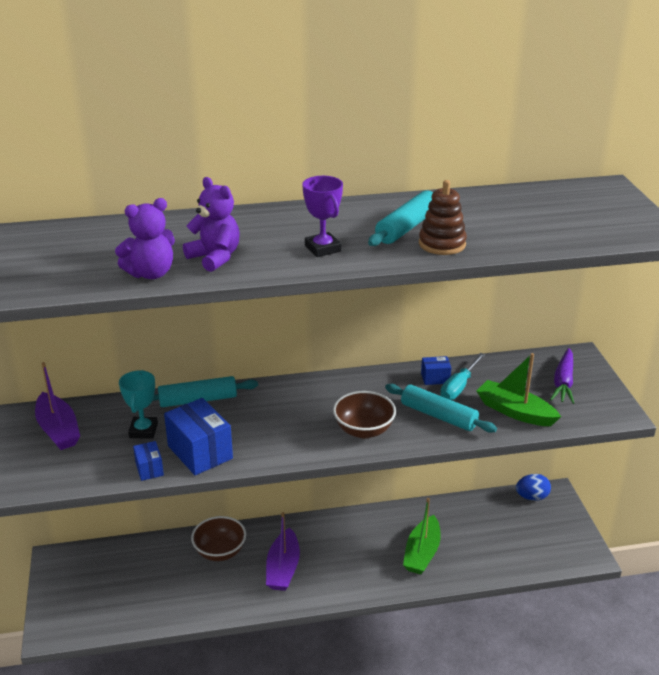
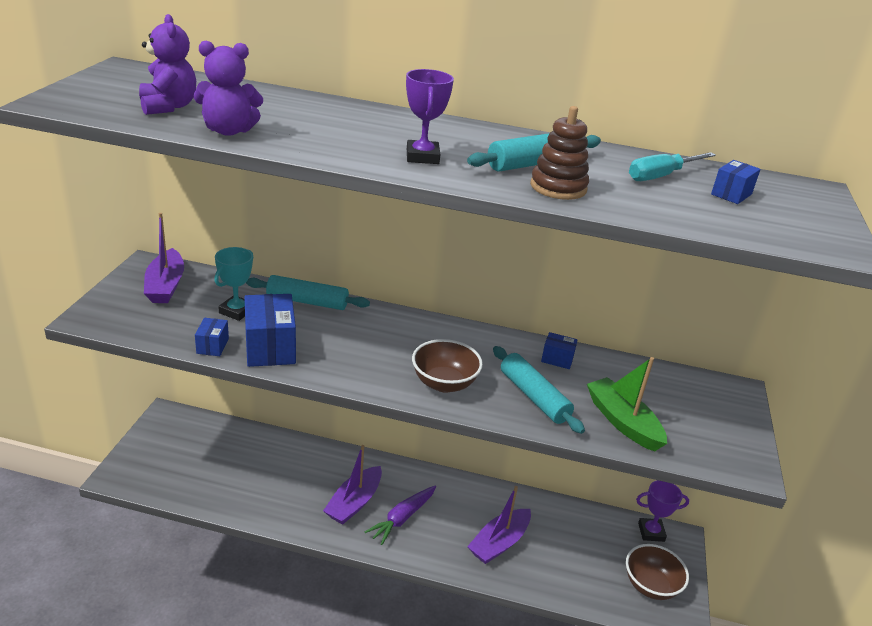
camera: 20 degrees right, 0 degrees up
purple teddy bear [183,177,240,272] -> purple teddy bear moved to [139,14,196,115]
brown bowl [191,516,246,561] -> brown bowl moved to [626,544,689,600]
green boat [403,498,441,574] -> purple boat [467,486,531,564]
turquoise screwdriver [440,353,485,400] -> turquoise screwdriver moved to [629,152,716,181]
blue egg [516,474,551,501] -> purple trophy [636,480,689,542]
purple carrot [550,348,574,404] -> purple carrot moved to [365,485,436,545]
none -> blue box [711,160,761,204]

